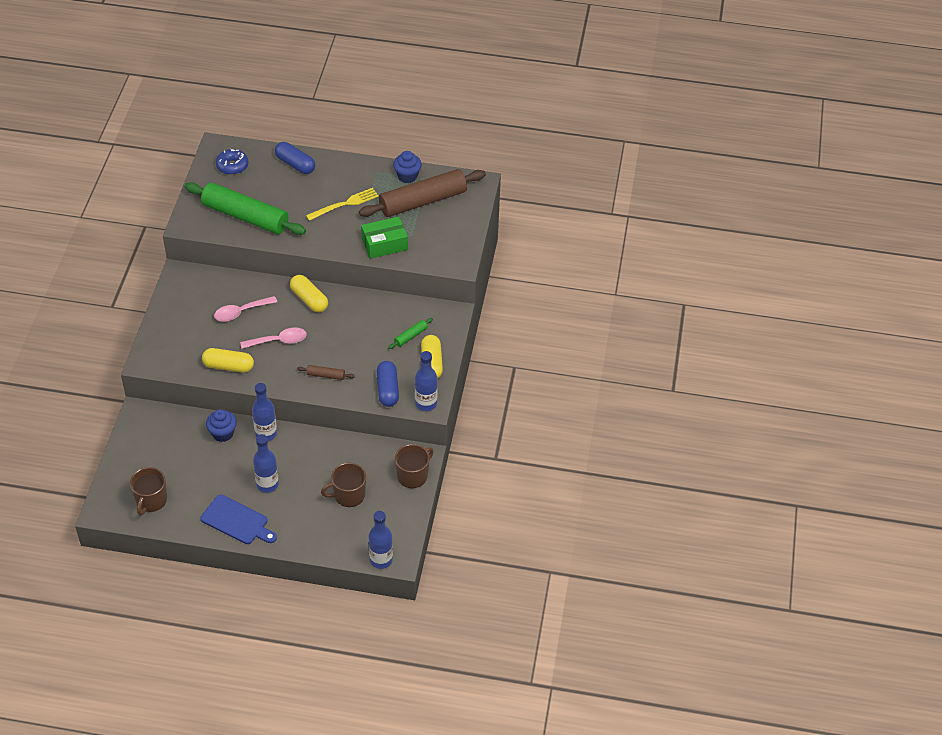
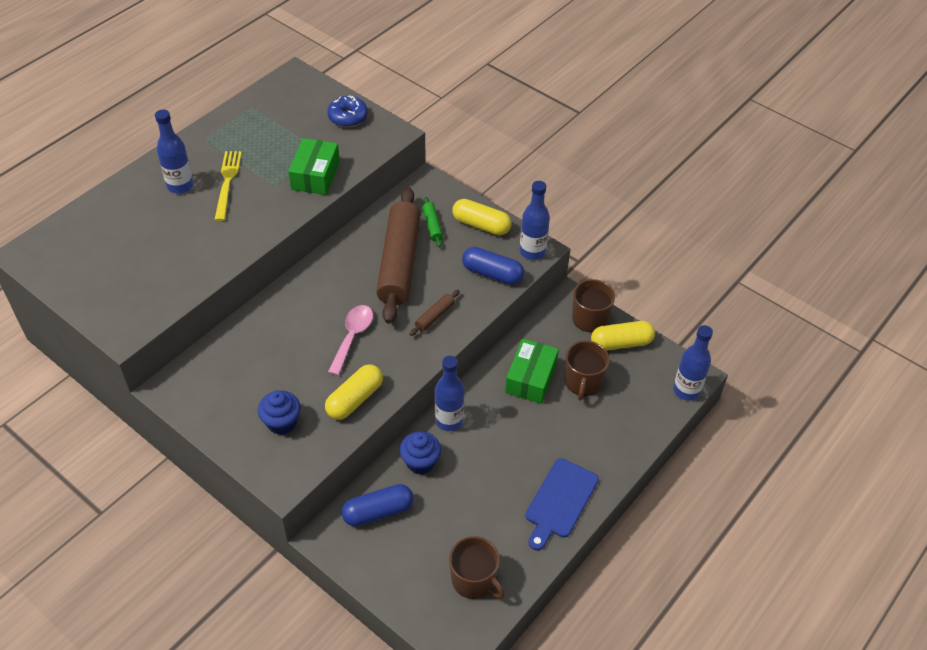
camera: 60 degrees left, 0 degrees up
green rolling pin [185,182,306,235] -> none
blue cutting board [200,495,277,544] -> blue cutting board turned 150 degrees clockwise [525,458,599,551]
pink spoon [214,296,277,322] -> none
blue donut [216,149,249,175] -> blue donut moved to [327,95,368,127]
blue bottle [253,434,279,493] -> blue bottle moved to [155,110,194,194]
blue capsule [275,142,315,174] -> blue capsule moved to [342,484,413,526]
yellow capsule [290,275,328,312] -> yellow capsule moved to [591,321,655,351]
brown rolling pin [359,169,486,217] -> brown rolling pin moved to [376,187,420,324]
blue cupcake [393,151,422,183] -> blue cupcake moved to [258,390,301,435]
none -> green box [505,339,559,404]

